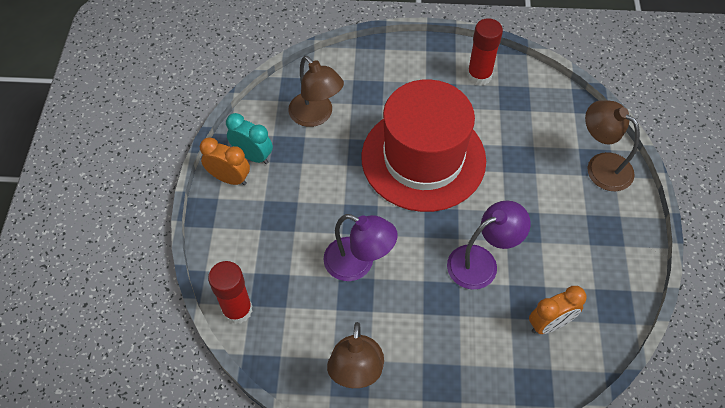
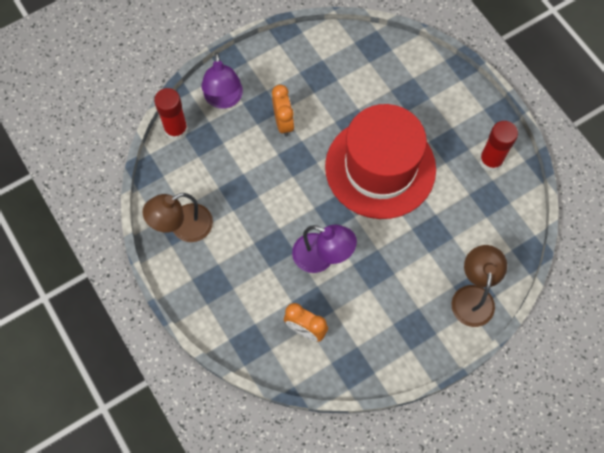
camera: 55 degrees right, 10 degrees up
orange clock [200,137,250,185] -> orange clock moved to [272,85,294,137]
turquoise clock [226,113,273,164] -> none
brown lamp [288,55,344,127] -> none
purple lamp [323,214,398,281] -> purple lamp moved to [201,52,243,109]

